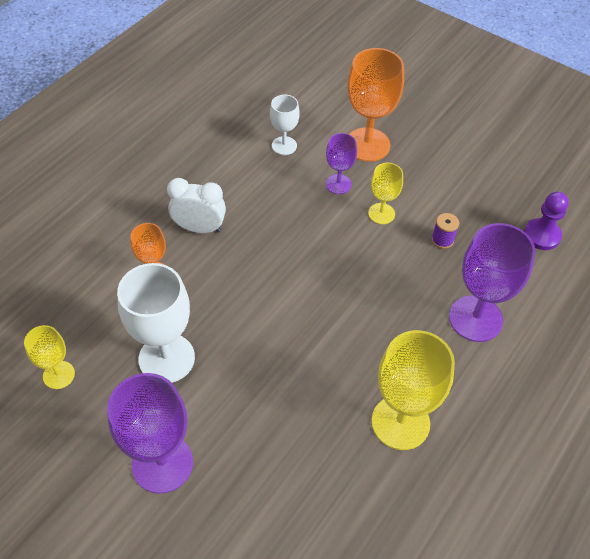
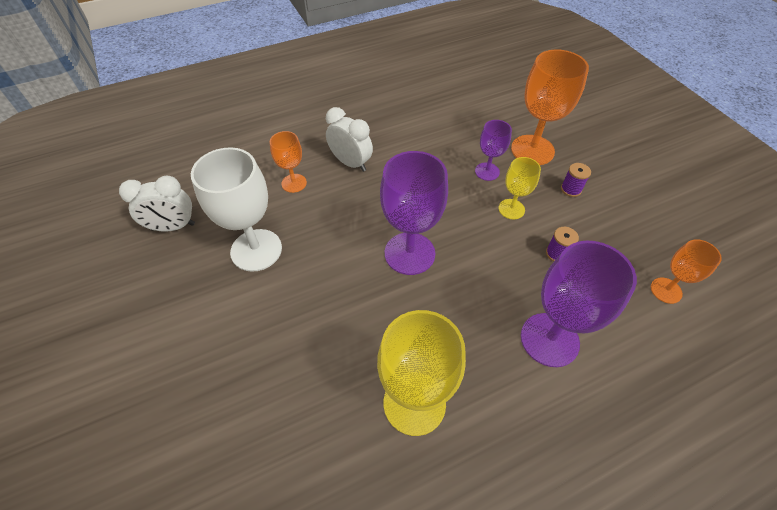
camera: 30 degrees right, 0 degrees up
yellow goblet [24,325,75,389] -> white clock [119,176,195,232]
purple goblet [107,373,193,494] -> purple goblet moved to [380,151,448,275]
white goblet [270,95,300,155] -> none
purple pawn [524,192,569,250] -> orange goblet [651,239,722,304]
none -> purple spool [561,163,591,197]

